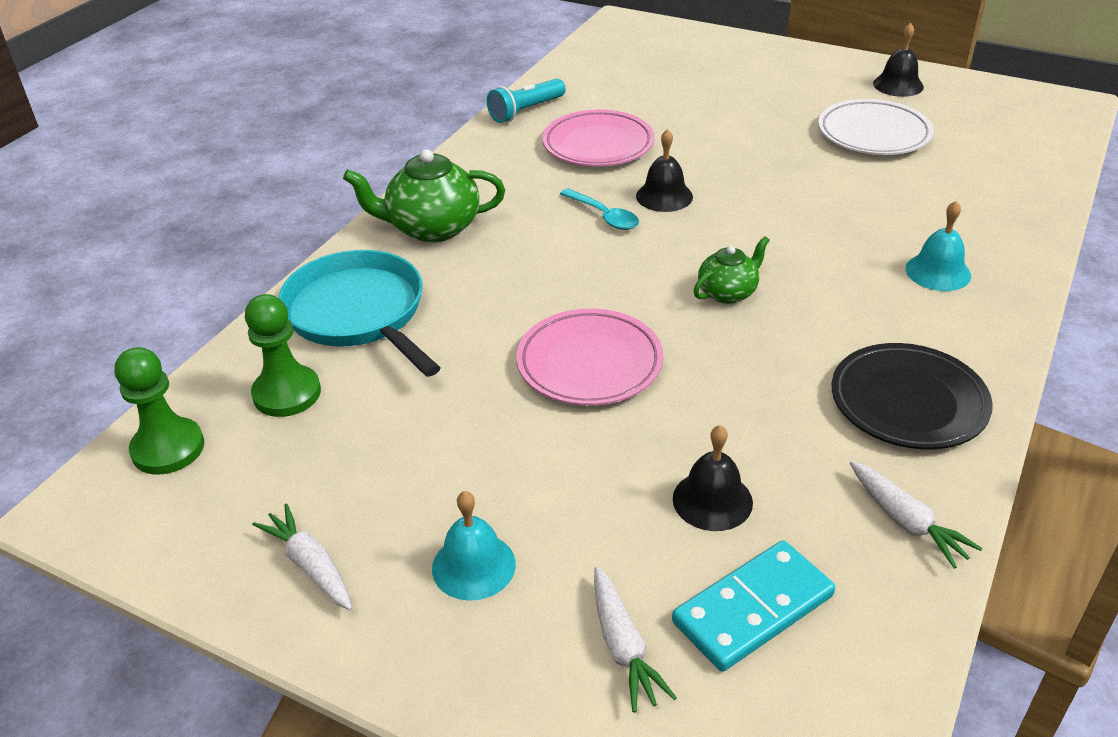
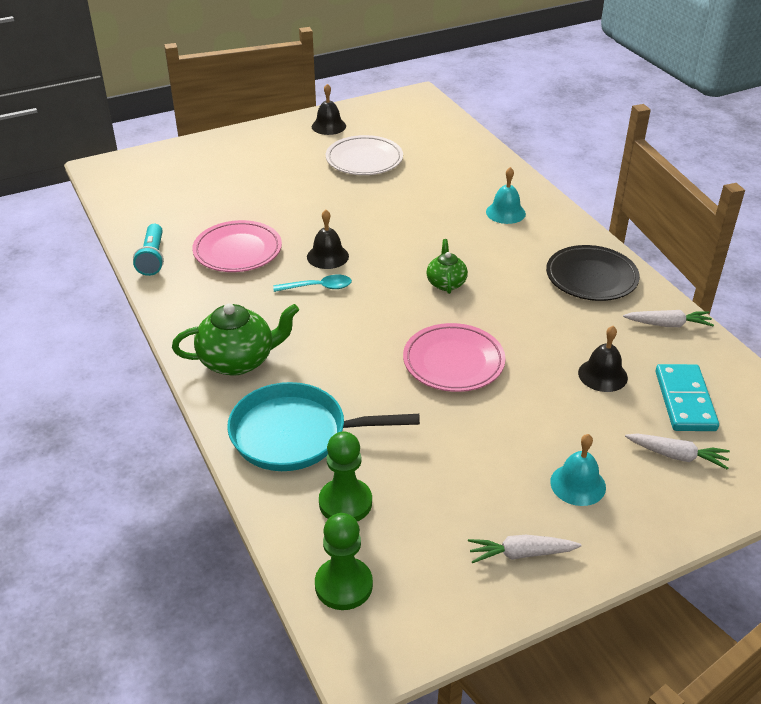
camera: 55 degrees left, 0 degrees up
green teapot [343,149,505,242] -> green teapot turned 135 degrees counterclockwise [172,304,299,376]

